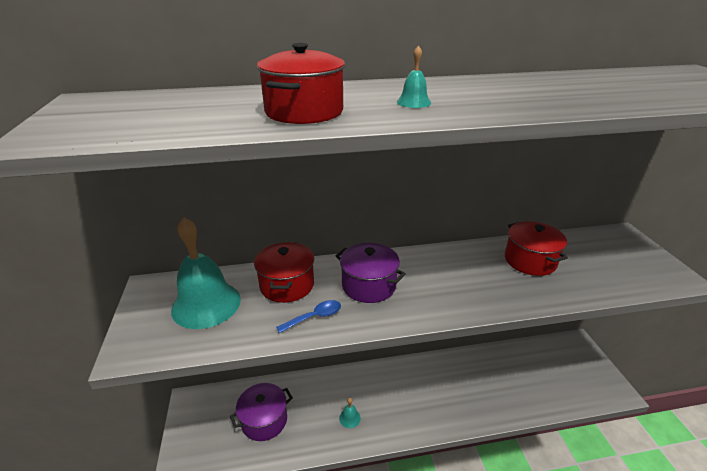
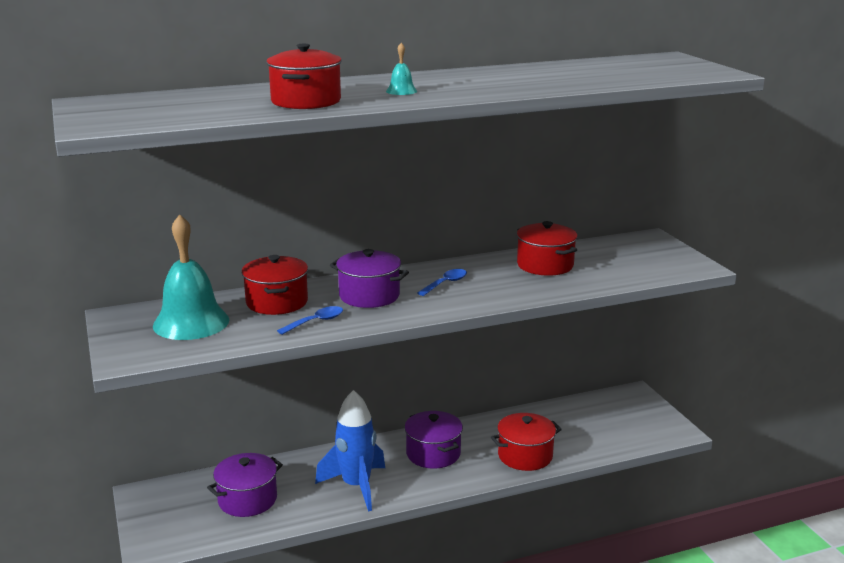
camera: 10 degrees left, 10 degrees down
turquoise bell [339,398,361,428] -> blue rocket [315,390,385,511]
none -> purple pot [405,411,463,469]
none -> blue spoon [418,269,467,296]
none -> red pot [491,413,562,471]

